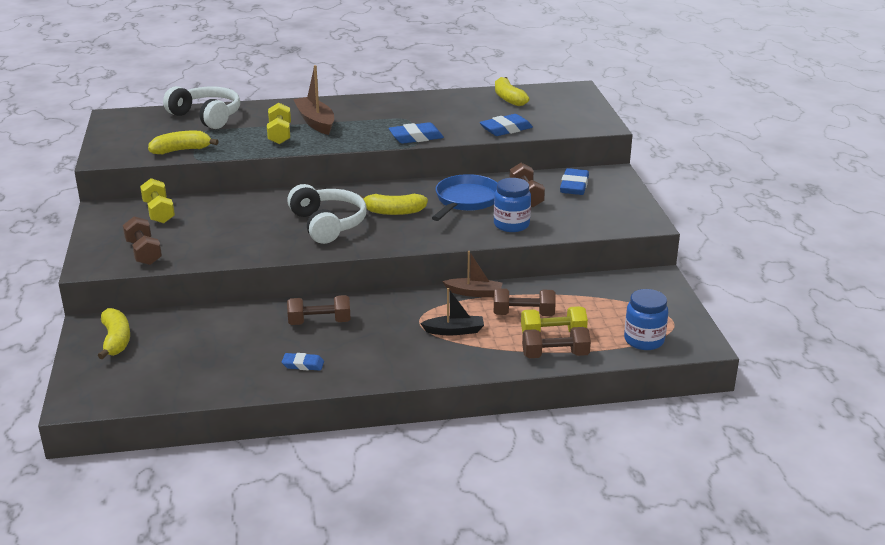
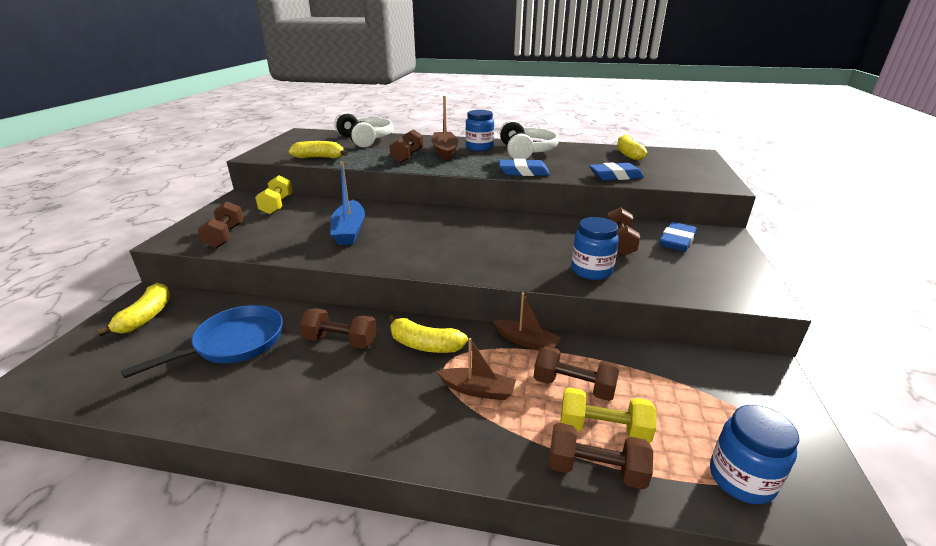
camera: 20 degrees right, 0 degrees up
yellow dumbbell [267,103,291,145] -> brown dumbbell [389,129,423,163]
blue eraser [282,353,324,370] -> none
white headphones [287,184,367,244] -> white headphones moved to [500,120,559,159]
yellow banana [359,194,428,215] -> yellow banana moved to [388,315,468,353]
black boat [420,288,484,335] -> brown boat [437,338,516,400]
blue pan [432,174,497,221] -> blue pan moved to [121,305,283,378]
none -> blue boat [330,161,365,245]
none -> blue jar [466,110,494,151]

